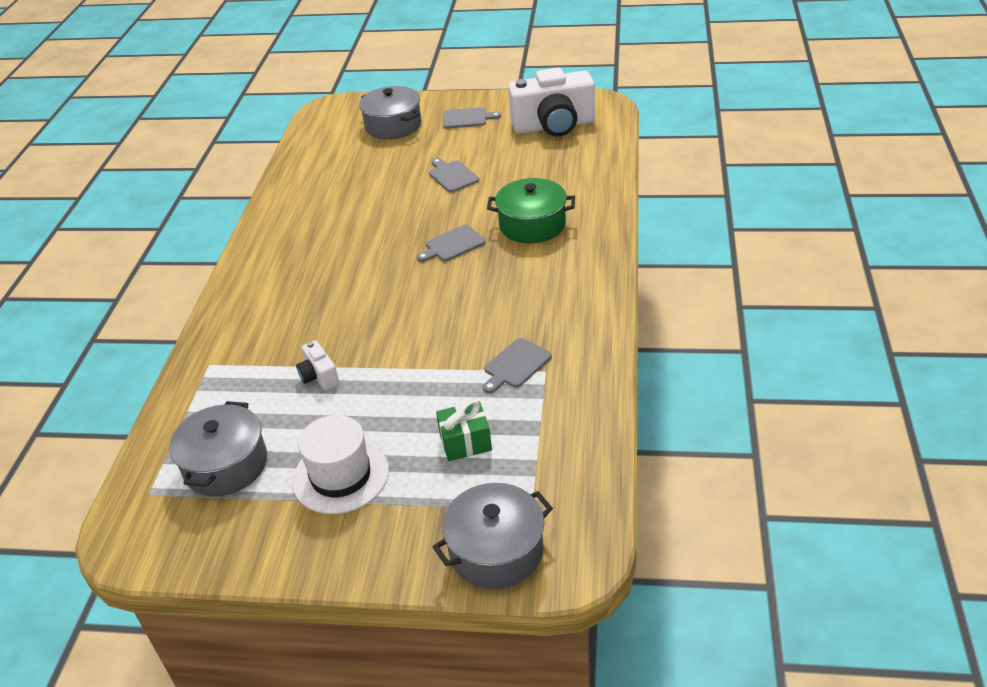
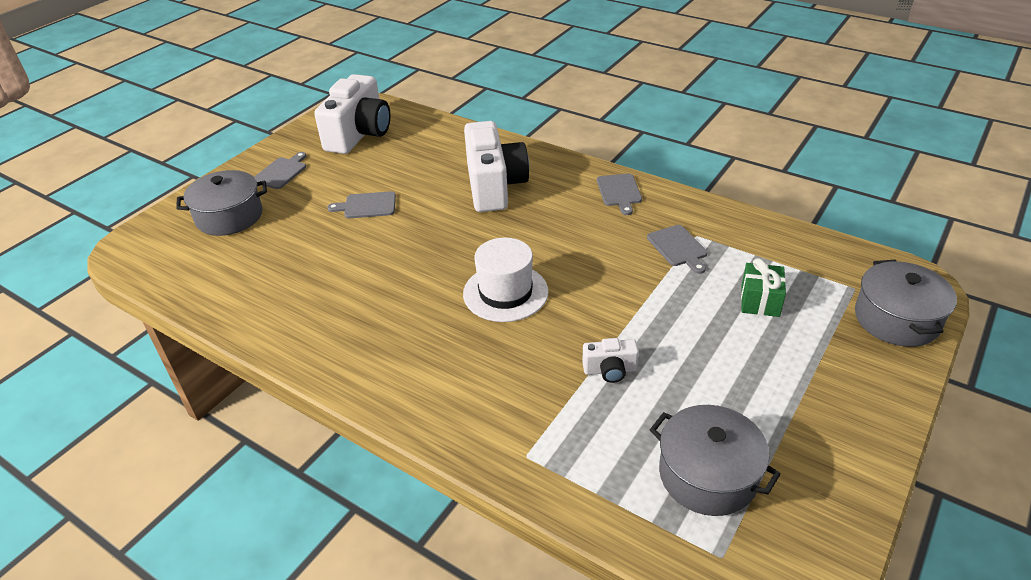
camera: 65 degrees left, 0 degrees up
white hat [292,415,389,514] -> white hat moved to [463,237,549,322]
grey cutting board [417,225,486,262] -> grey cutting board moved to [597,174,642,215]
green pot [487,178,575,244] -> white camera [464,121,529,212]

